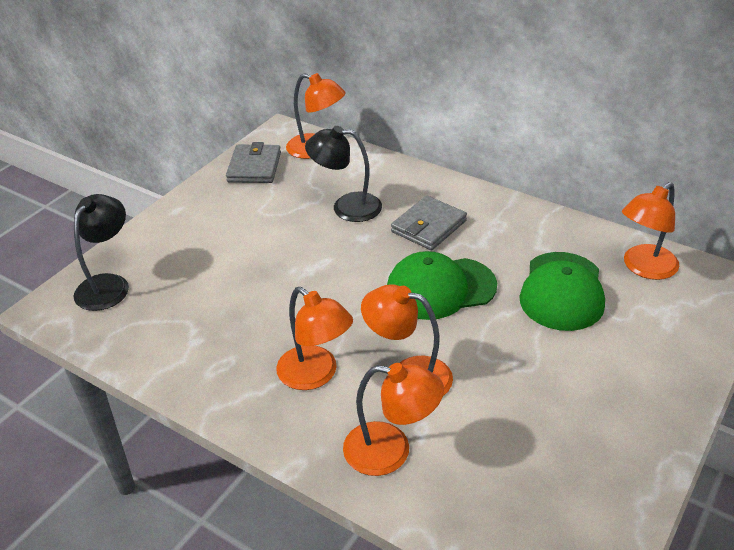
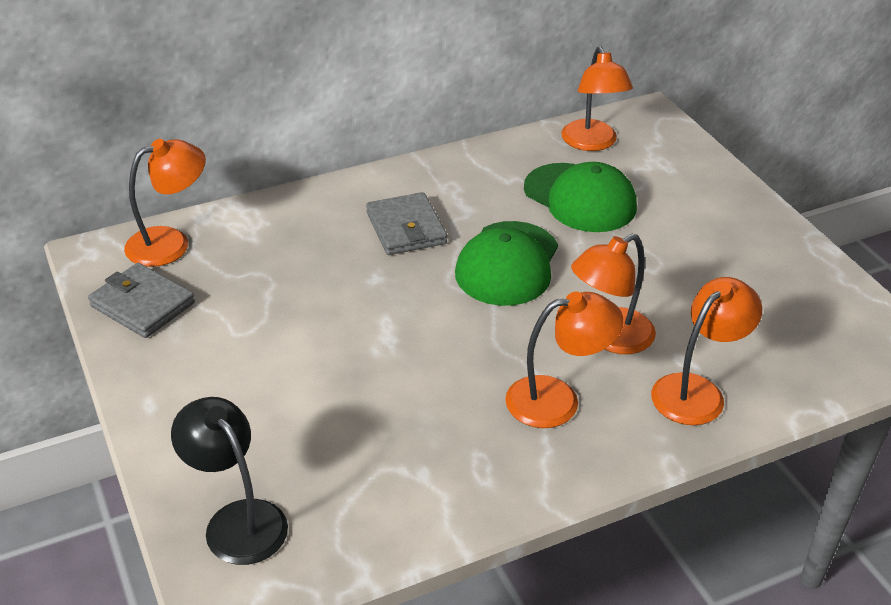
camera: 60 degrees left, 0 degrees up
black lamp [305,126,382,222] -> none

